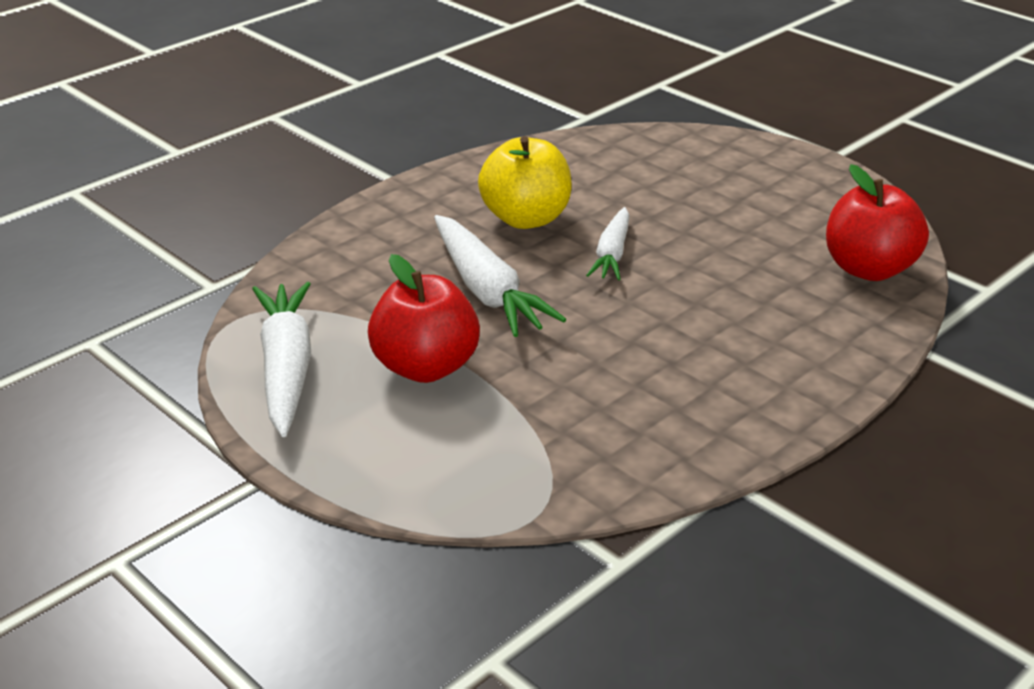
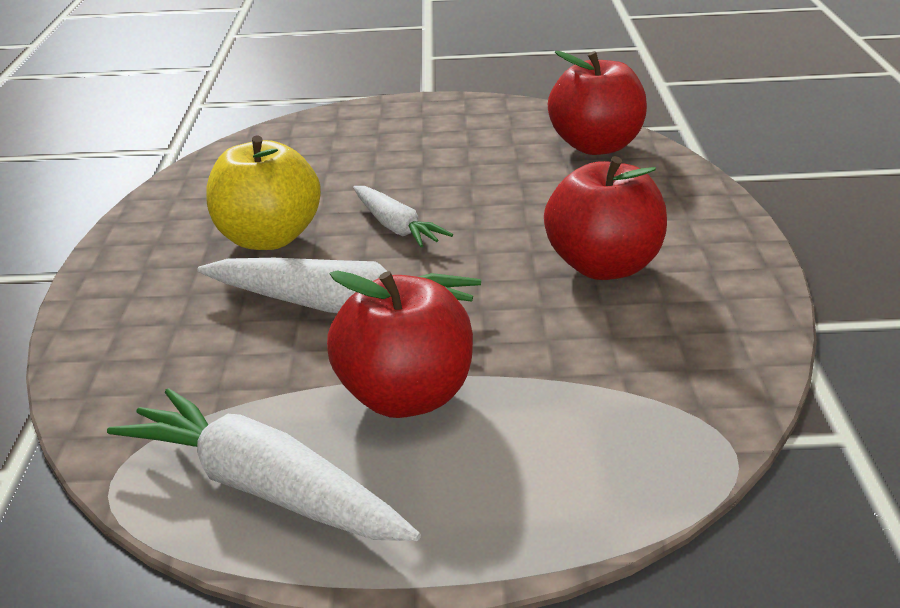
camera: 45 degrees left, 5 degrees down
none -> red apple [544,156,667,280]

